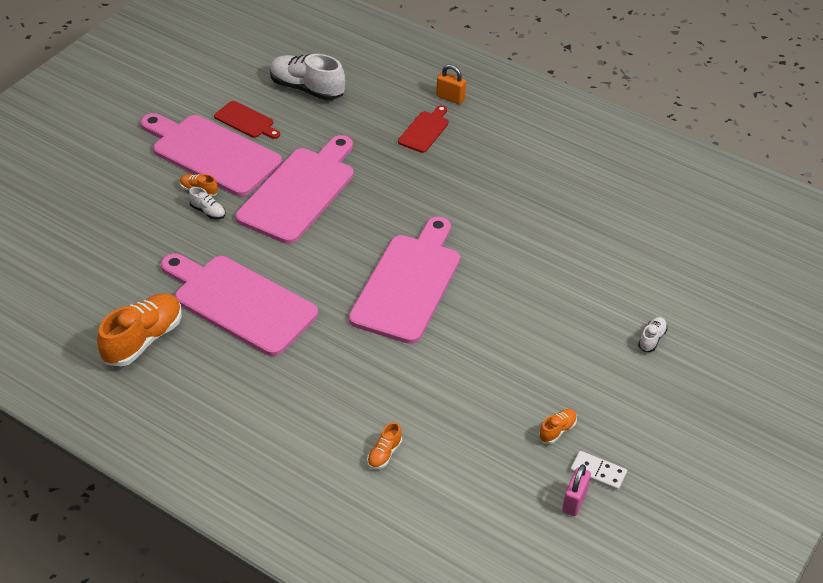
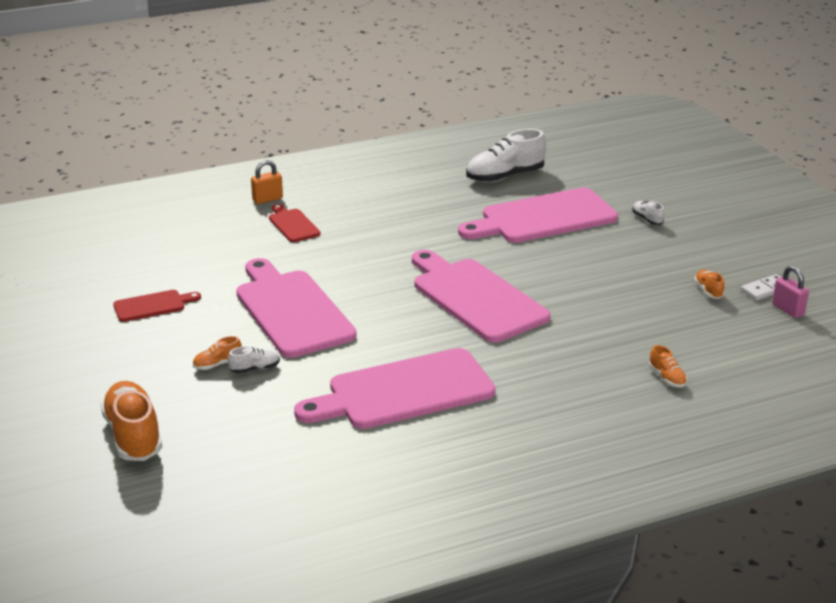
camera: 55 degrees left, 15 degrees down
orange shoe [97,293,182,367] -> orange shoe moved to [101,381,162,461]
pink cutting board [141,113,282,197] -> pink cutting board moved to [458,188,618,243]
white shoe [270,54,345,100] -> white shoe moved to [466,129,546,183]

